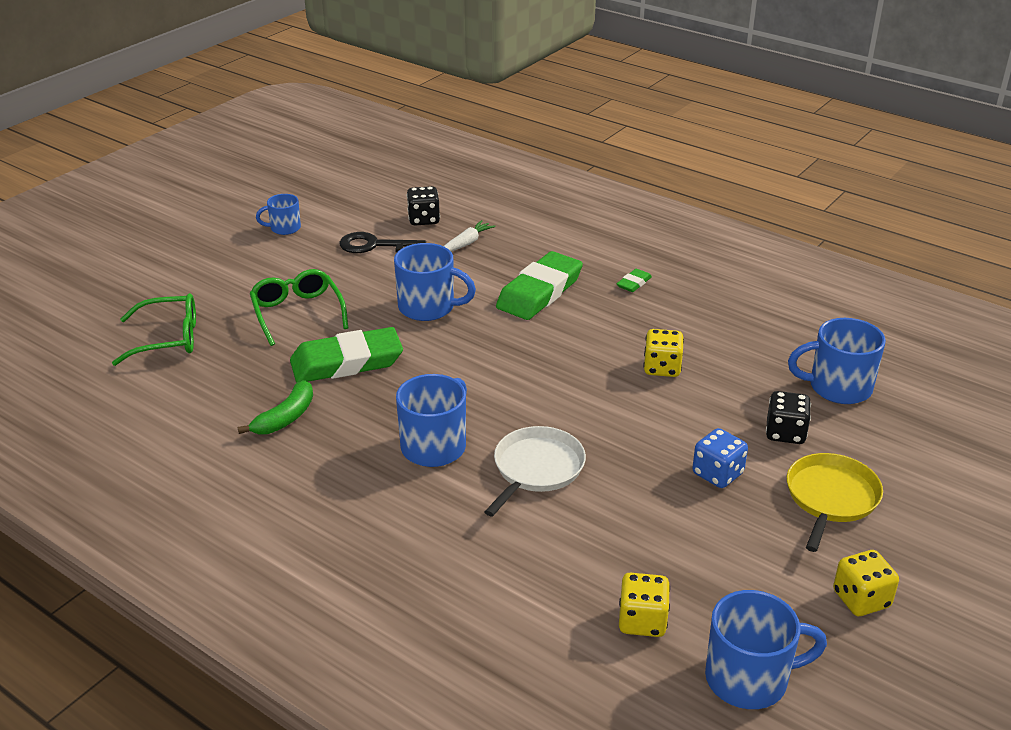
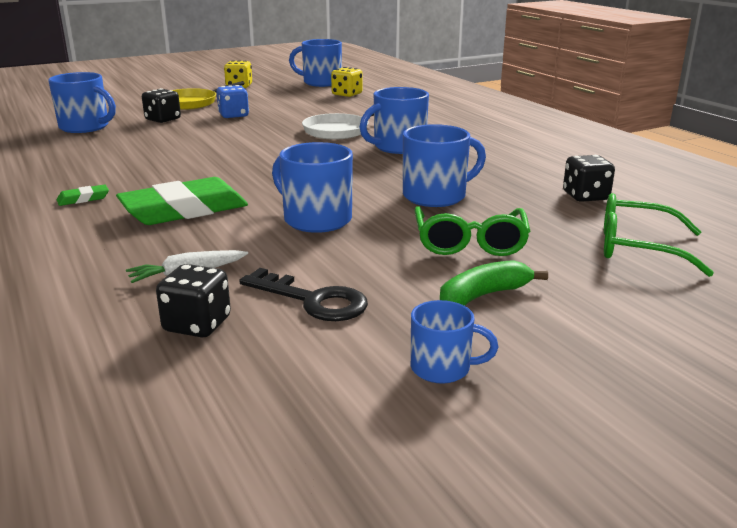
camera: 155 degrees left, 10 degrees down
green banana [238,380,313,434] -> green banana moved to [440,260,548,306]
green eraser [290,327,403,382] -> blue mug [403,124,486,207]
yellow dice [643,329,684,377] -> none
none -> black dice [563,155,615,202]

